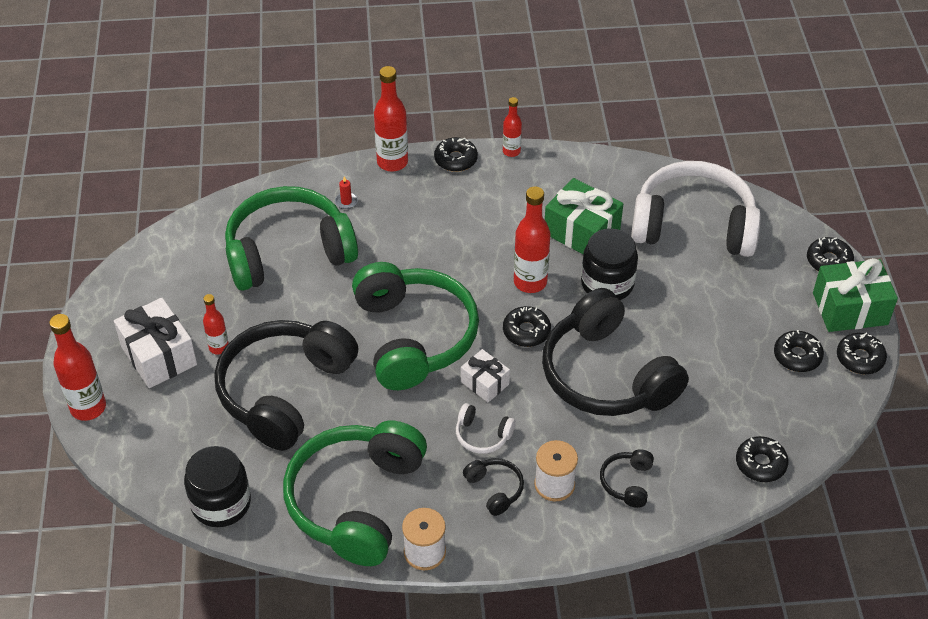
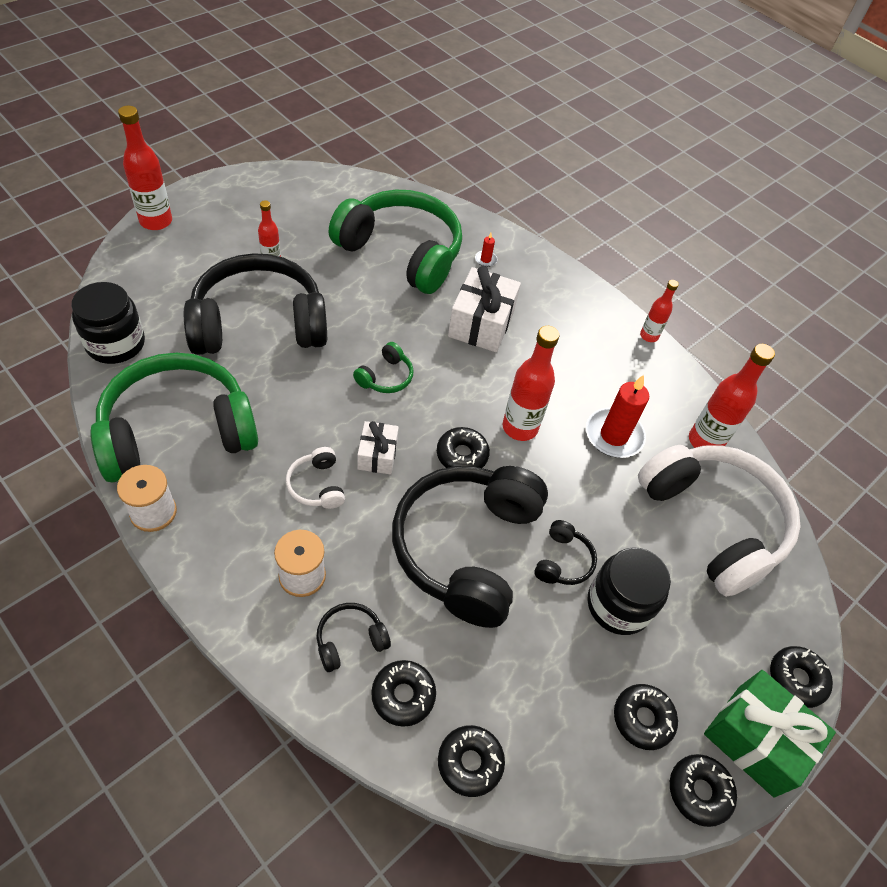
camera: 45 degrees right, 5 degrees up
white gift [114,298,197,388] -> white gift moved to [448,266,521,352]
green headphones [352,262,479,390] -> green headphones [353,342,413,393], size x0.41
red bottle [374,66,408,171] -> red bottle moved to [689,344,775,448]
black donut [434,137,478,172] -> black donut moved to [371,660,436,727]
black headphones [463,458,524,516] -> black headphones moved to [534,520,597,585]
green gift [545,178,623,254] -> red candle [586,375,649,458]
black jar [581,228,638,300] -> black jar moved to [587,547,671,635]

